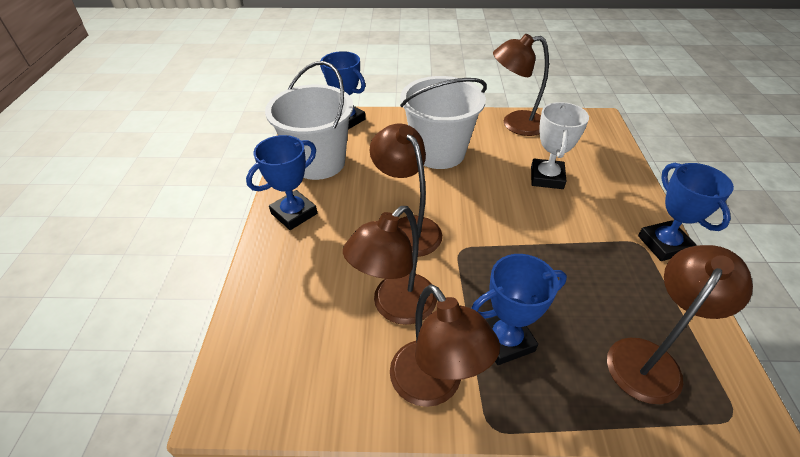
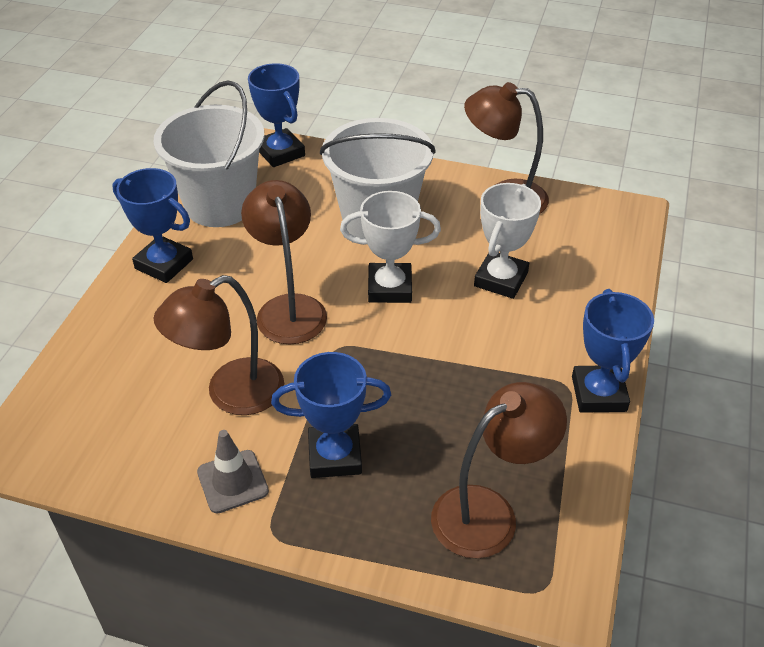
camera: 15 degrees right, 0 degrees up
blue trophy [246,135,317,230] -> blue trophy turned 60 degrees clockwise [112,168,193,283]
brown lamp [390,284,500,407] -> grey traffic cone [197,430,269,514]
none -> white trophy [340,191,441,303]

